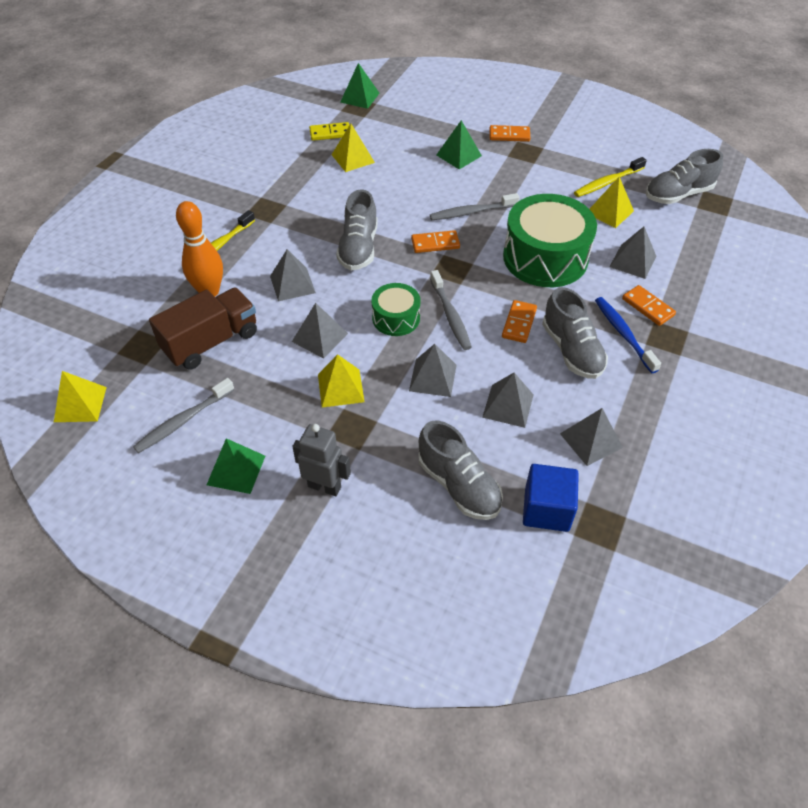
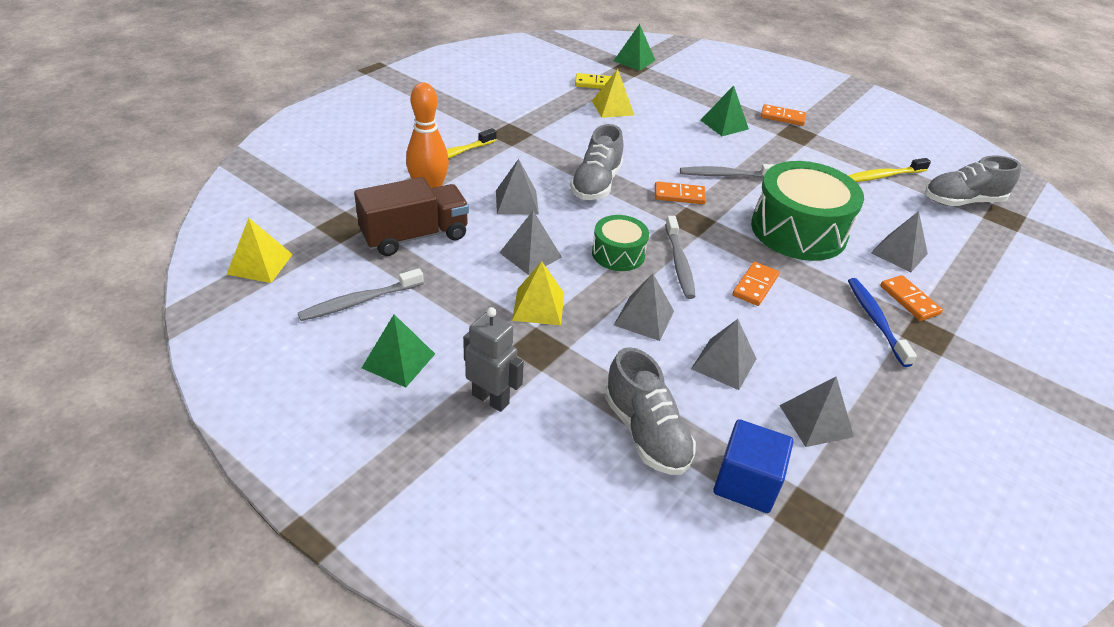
camera: 10 degrees right, 10 degrees down
grey shoe [542,287,608,379] -> none
yellow pyramid [590,177,634,228] -> none

